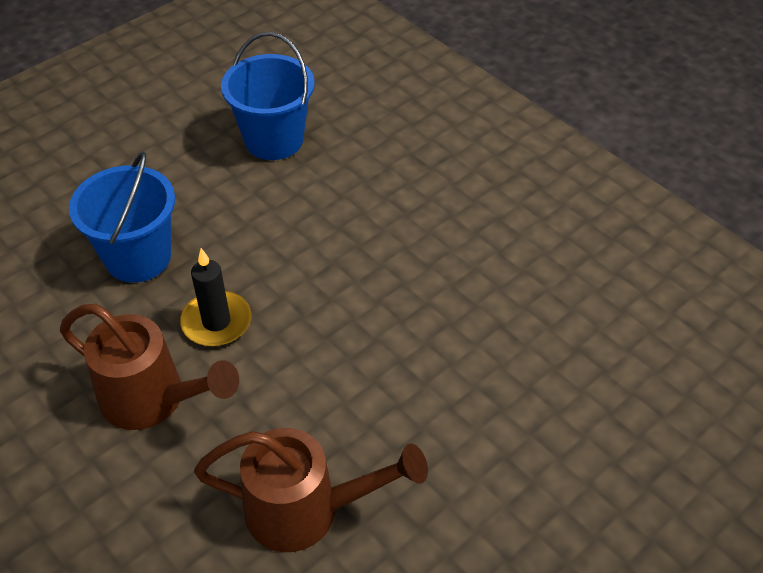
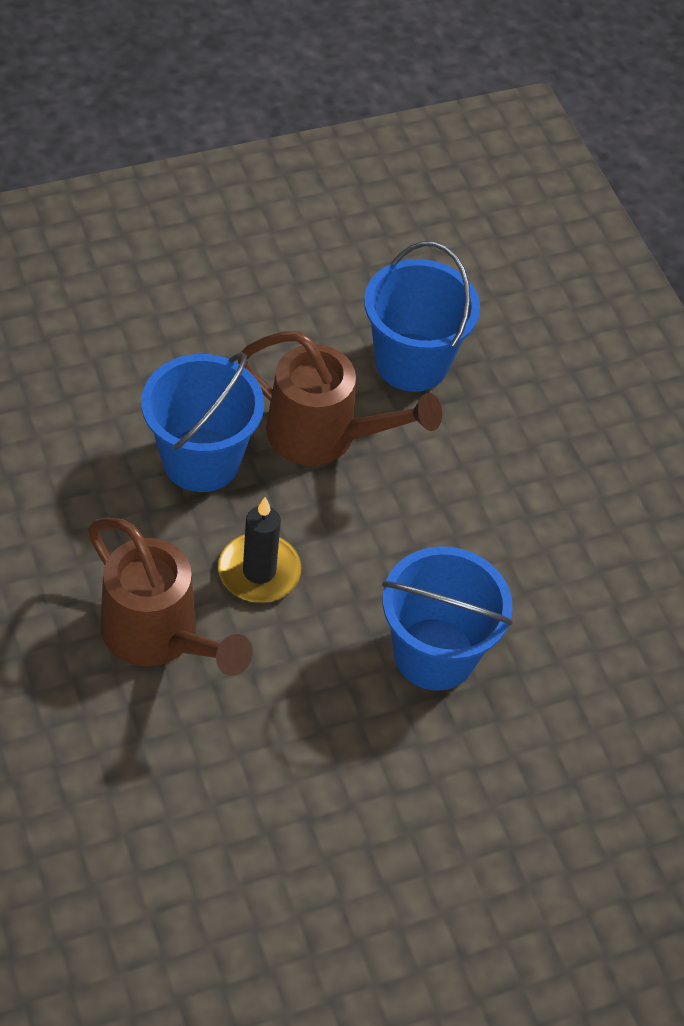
camera: 15 degrees right, 5 degrees up
brown watering can [194,428,428,552] -> brown watering can moved to [238,331,442,465]
none -> blue bucket [382,546,513,691]

